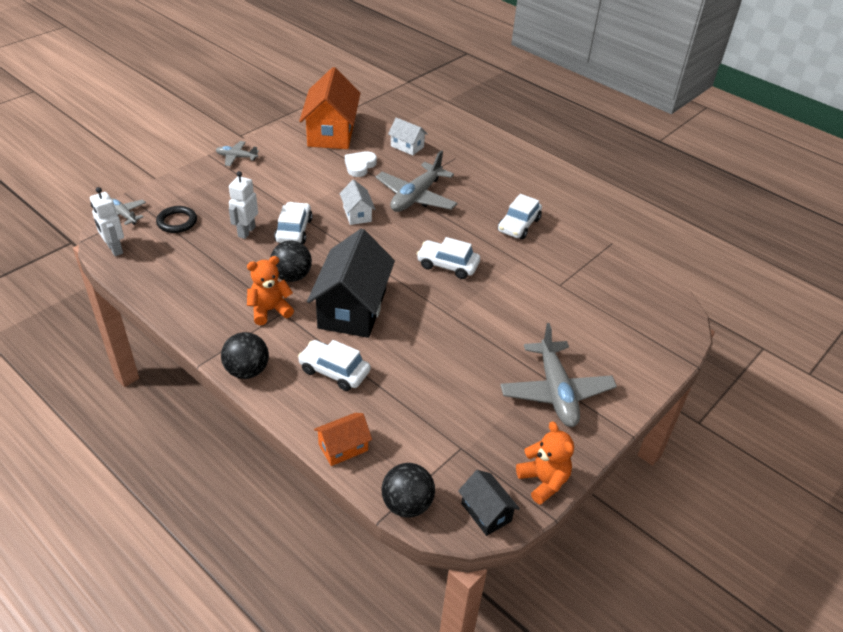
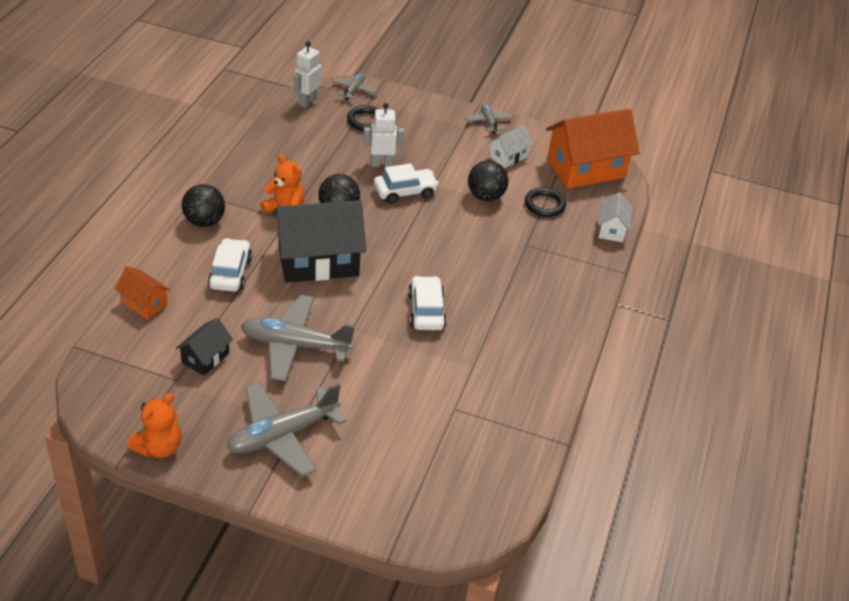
camera: 65 degrees right, 0 degrees up
white house [340,180,375,225] -> white house moved to [488,125,533,168]
white heart [345,151,377,177] -> black ring [525,187,566,217]
grey plane [376,150,458,212] -> grey plane moved to [241,295,355,382]
black ball [382,463,435,518] -> black ball moved to [468,160,508,201]
black house [458,470,520,536] -> black house moved to [176,318,233,376]
white car [498,194,542,239] -> none

